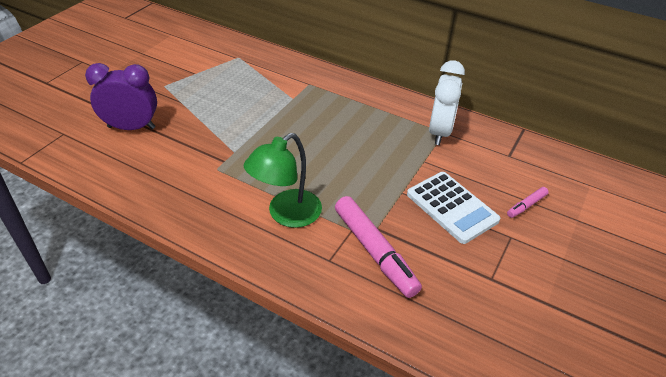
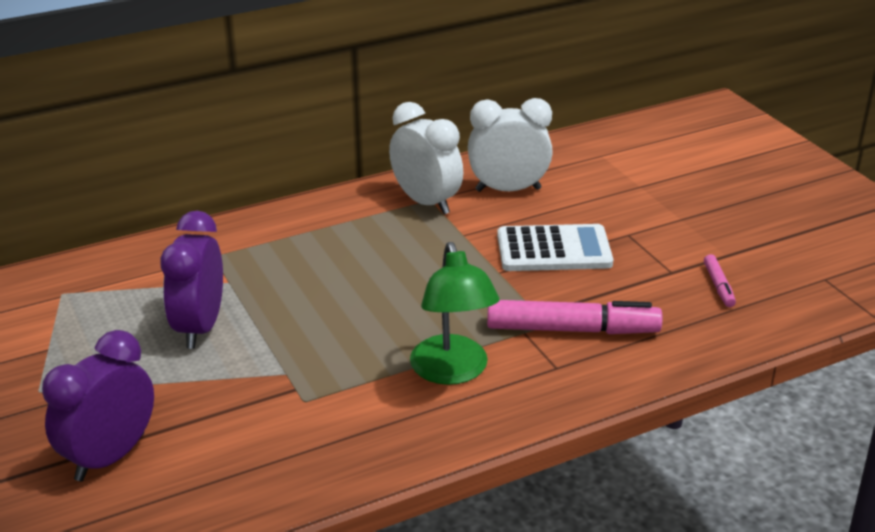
camera: 55 degrees left, 10 degrees down
pink marker [507,187,549,218] -> pink marker moved to [704,254,736,307]
none -> purple clock [160,210,223,349]
none -> white clock [468,98,553,192]

